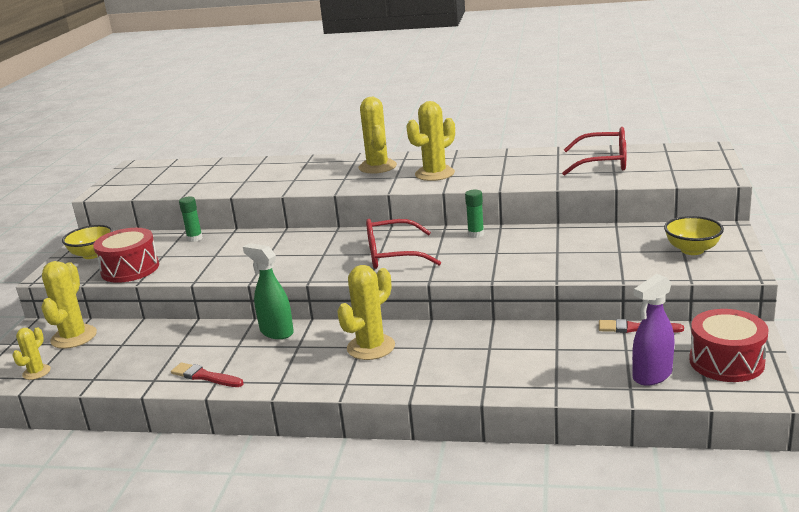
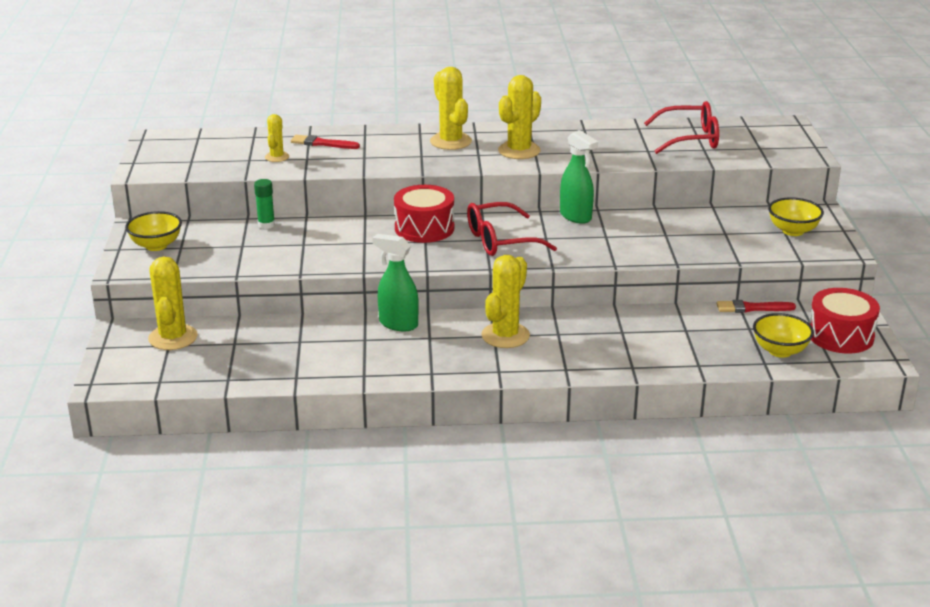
camera: 15 degrees left, 5 degrees up
yellow cactus [12,327,51,380] -> yellow cactus moved to [265,114,289,162]
red drum [93,228,159,283] -> red drum moved to [394,185,454,243]
red brush [171,363,244,387] -> red brush moved to [291,135,360,149]
green glue stick [465,190,484,238] -> green spray bottle [560,130,598,224]
purple spray bottle [632,274,675,386] -> yellow bowl [753,313,814,358]

